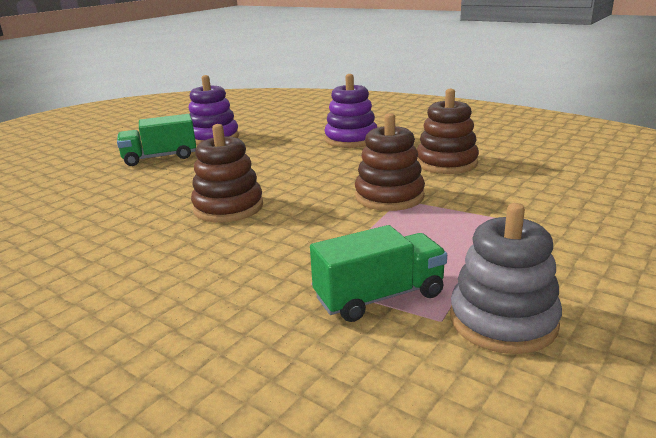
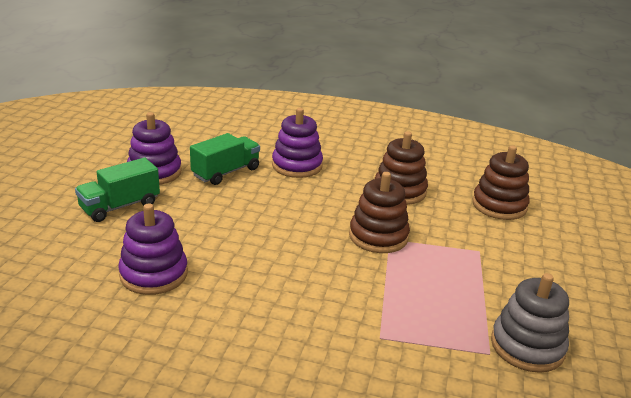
camera: 25 degrees left, 5 degrees up
brown stacking toy [191,124,263,222] -> brown stacking toy moved to [472,145,530,220]
green truck [310,225,447,322] -> green truck moved to [190,133,260,185]
none -> purple stacking toy [118,203,188,295]

